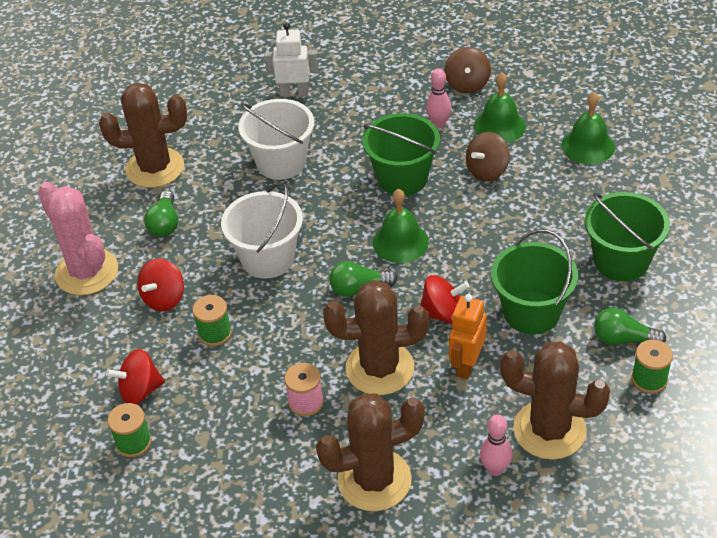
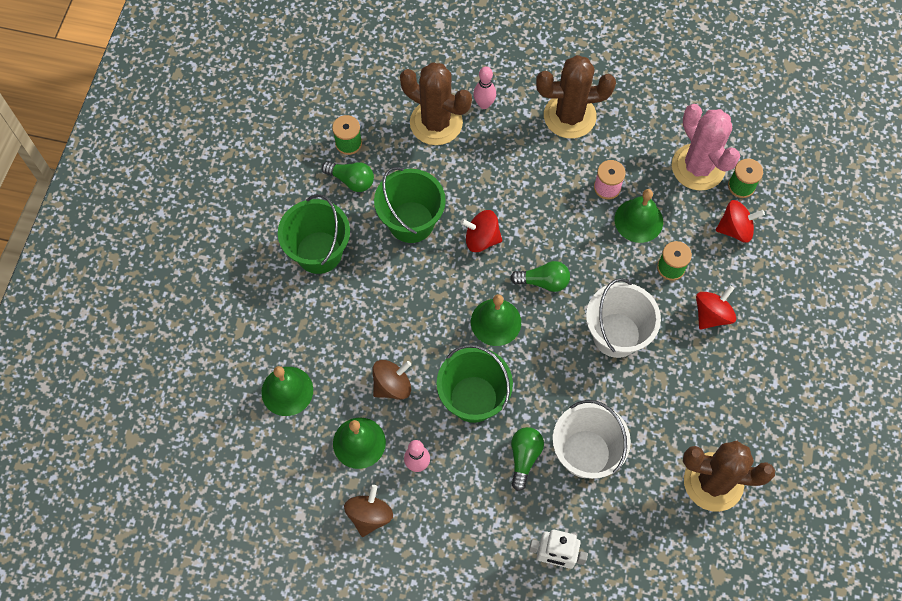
camera: 170 degrees left, 20 degrees up
pink cactus [38,182,118,295] -> pink cactus moved to [672,104,740,191]
green light bulb [144,191,178,237] -> green light bulb moved to [511,427,544,491]
brown cactus [323,280,429,395] -> none
orange robot [449,294,487,379] -> none
none -> green bell [614,189,663,243]

